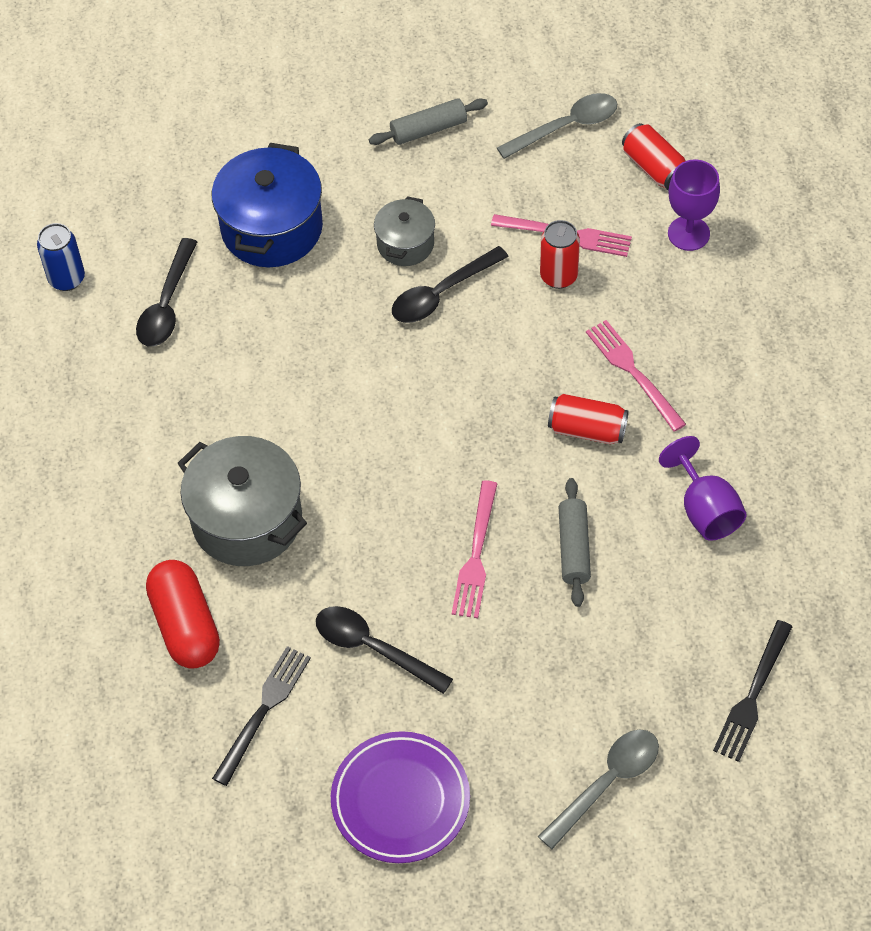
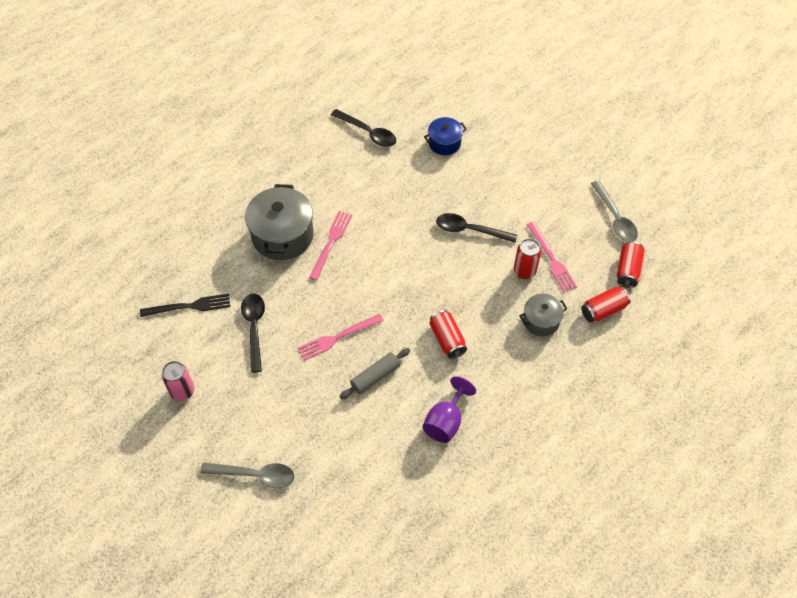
camera: 50 degrees right, 0 degrees up
blue can [37,223,85,291] -> none
black spoon [136,238,197,346] -> black spoon turned 120 degrees counterclockwise [331,109,396,147]
red capsule [146,560,220,669] -> none
blue pot [212,143,323,267] -> blue pot [424,117,467,155], size x0.56
purple plate [331,731,470,863] -> pink can [162,361,194,401]
grey rolling pin [369,98,488,145] -> none
grey pot [374,196,435,266] -> grey pot moved to [520,294,567,336]
grey spoon [497,93,617,159] -> grey spoon turned 45 degrees clockwise [591,180,638,242]
pink fork [586,320,686,432] -> pink fork moved to [309,211,352,281]
purple goblet [668,160,720,251] -> red can [581,286,631,323]
black fork [713,620,793,762] -> none

